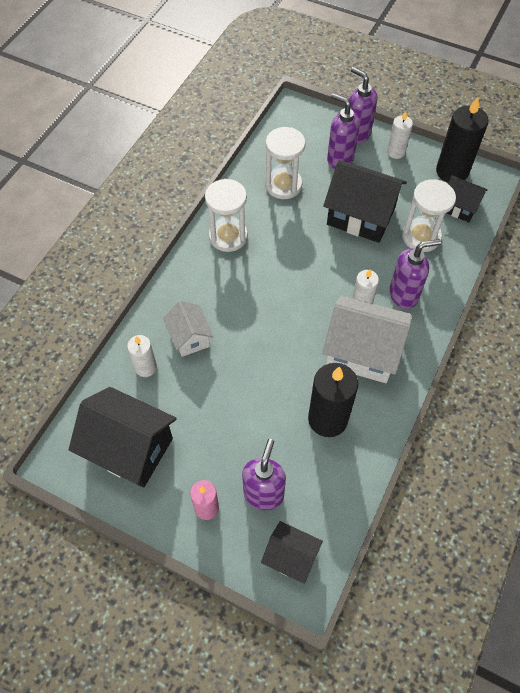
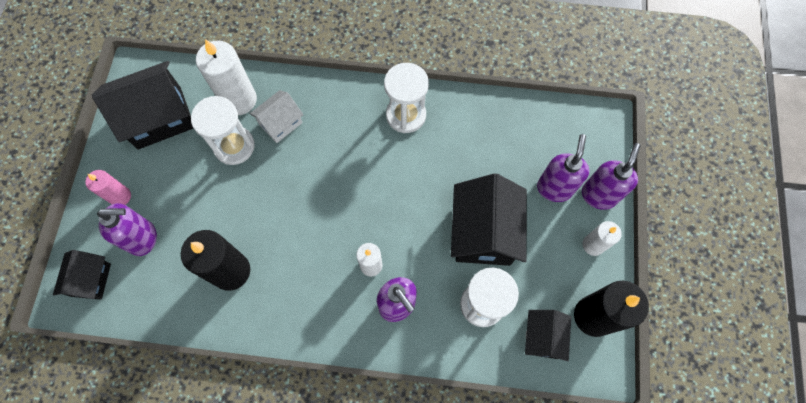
camera: 70 degrees right, 10 degrees up
black house [69,387,177,487] -> black house turned 60 degrees clockwise [92,61,194,149]
white candle [127,335,157,377] -> white candle [196,39,257,115], size x1.74
white hourglass [265,127,306,199] -> white hourglass moved to [191,96,255,165]
white house [322,295,411,383] -> none

